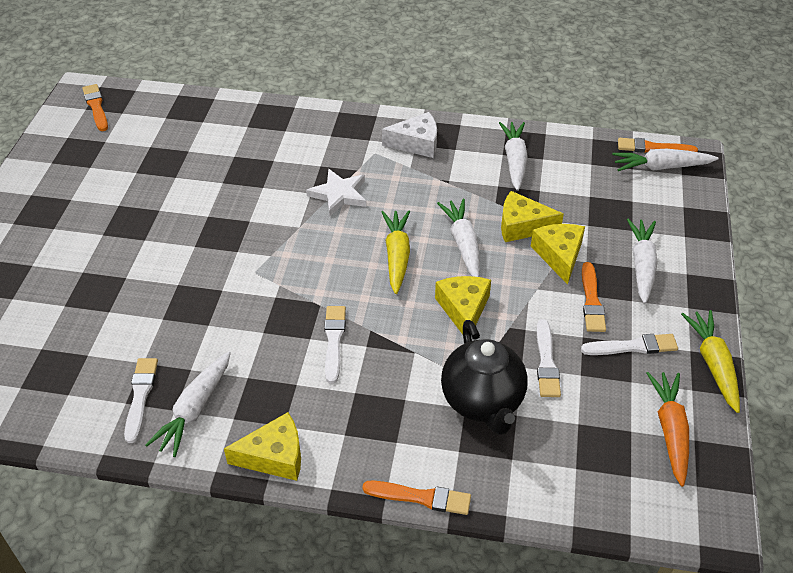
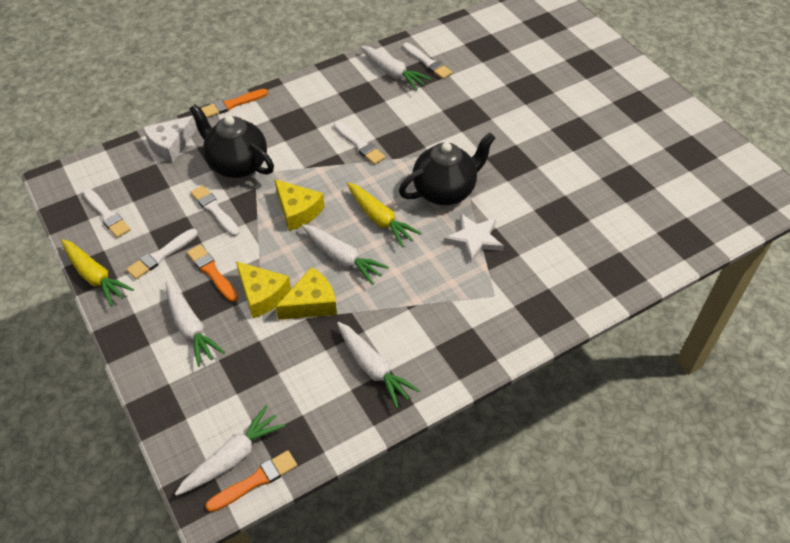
camera: 140 degrees right, 5 degrees up
orange brush [82,84,108,131] -> none
white carrot [145,351,231,457] -> white carrot turned 150 degrees clockwise [360,46,431,90]
yellow cheese [224,412,301,481] -> none
white cheese [382,112,437,158] -> white cheese moved to [143,116,197,163]
orange carrot [646,372,689,487] -> white brush [83,189,131,238]
none -> black teapot [399,132,495,205]

